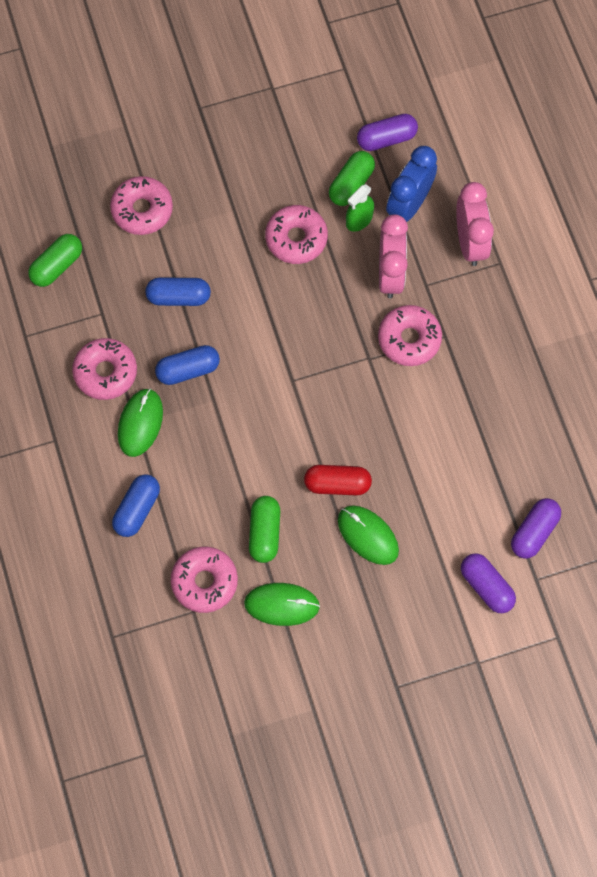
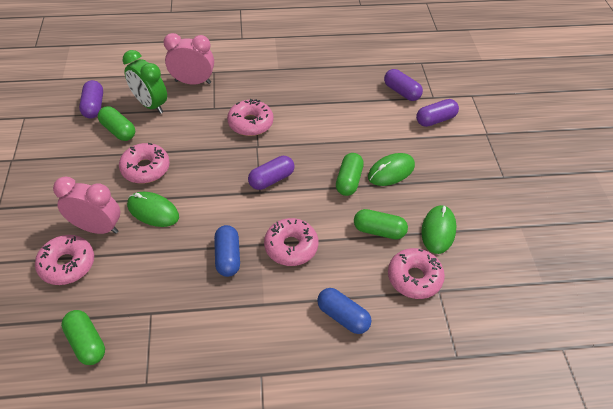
camera: 80 degrees left, 20 degrees down
pink donut [72,338,137,400] -> pink donut moved to [264,218,318,266]
green mouse [118,388,163,457] -> green mouse moved to [127,192,179,227]
blue capsule [145,277,211,306] -> none
red capsule [304,465,372,496] -> green capsule [336,153,364,196]
green spray bottle [346,184,374,232] -> none
pink clock [379,214,408,298] -> pink clock moved to [53,177,120,234]
blue clock [386,146,437,222] -> green clock [122,50,167,114]
none -> purple capsule [248,156,295,190]

